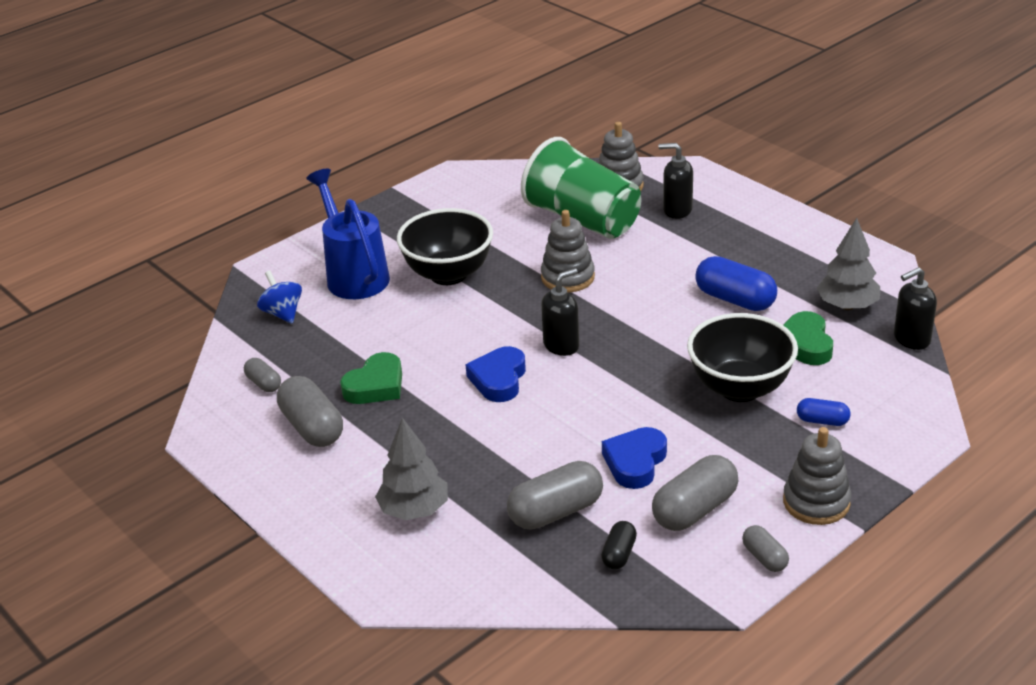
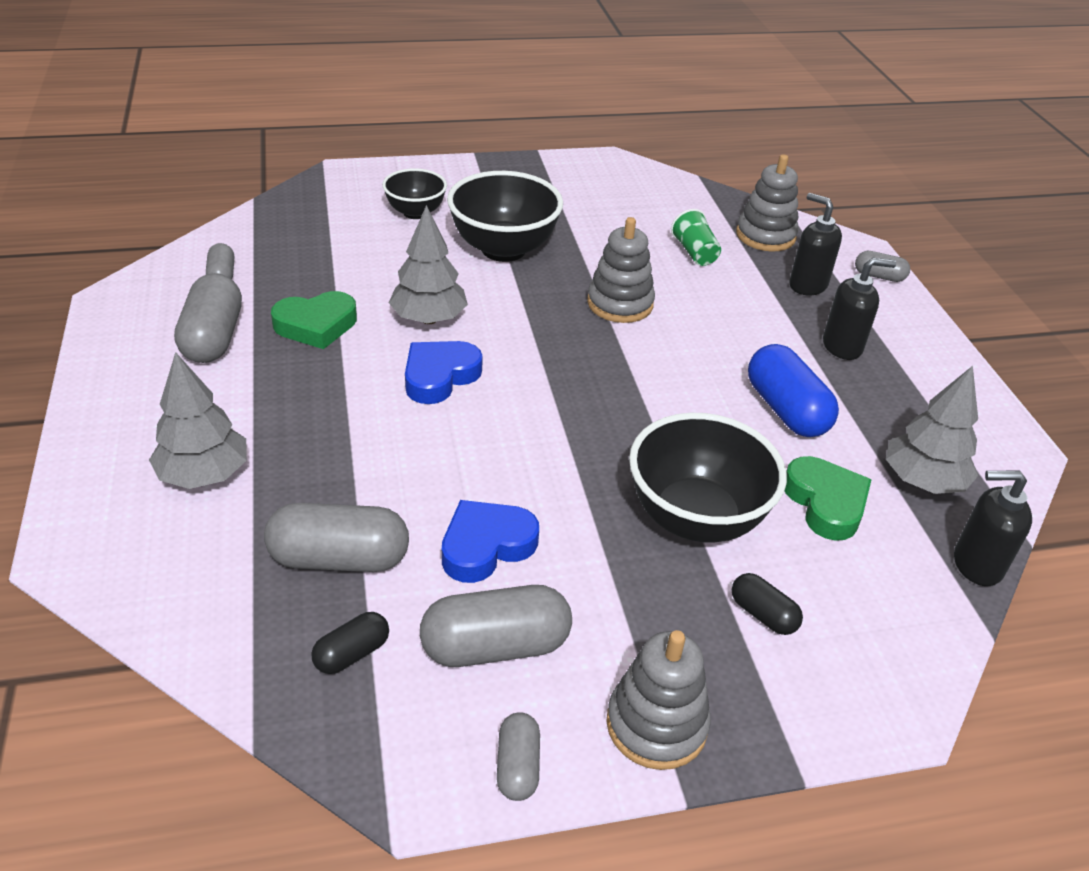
camera: 25 degrees right, 5 degrees up
blue spinning top [257,271,302,324] -> none
blue watering can [306,169,390,299] -> black bowl [382,168,447,219]
green cup [521,137,641,239] -> green cup [671,209,721,266], size x0.41
black soap dispenser [541,268,579,356] -> black soap dispenser moved to [823,258,896,360]
green heart [783,311,833,365] -> green heart turned 135 degrees clockwise [785,456,872,541]
blue capsule [797,398,851,426] -> black capsule [732,573,803,635]
none -> grey tree [389,205,468,324]
none -> grey capsule [855,251,910,282]

